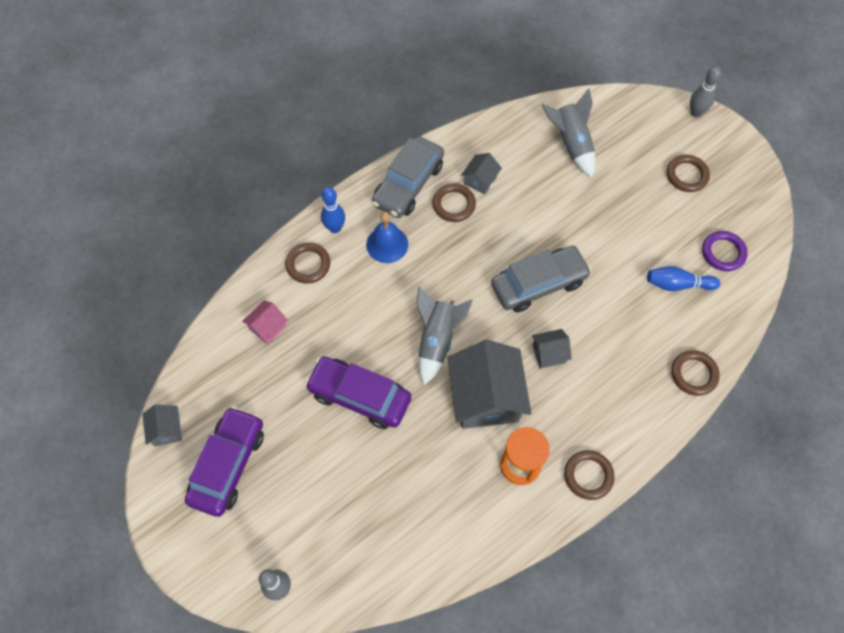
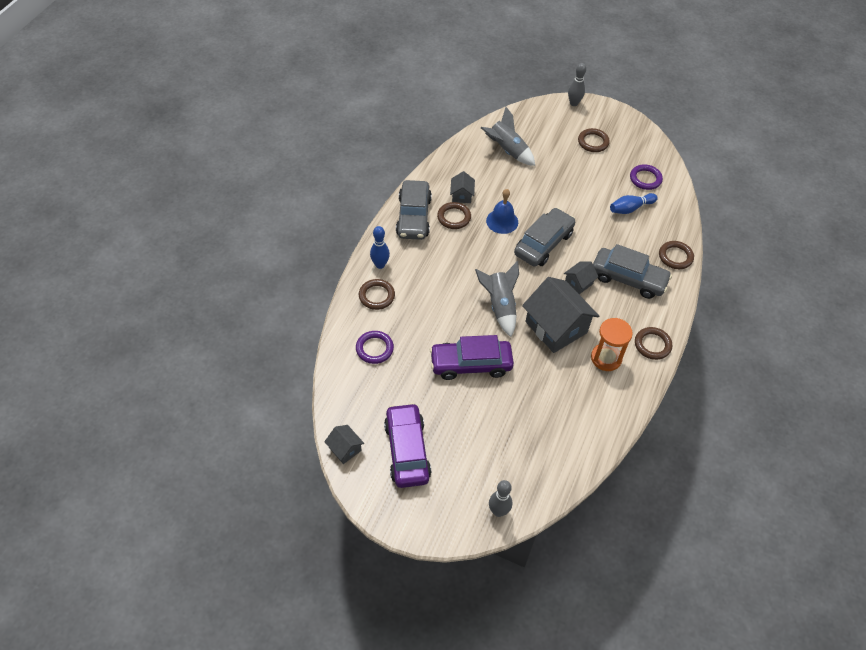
camera: 30 degrees left, 10 degrees down
pink house [242,300,287,345] -> purple ring [356,331,394,364]
blue bell [366,212,408,263] -> blue bell moved to [486,189,518,234]
none -> grey car [593,244,672,299]

